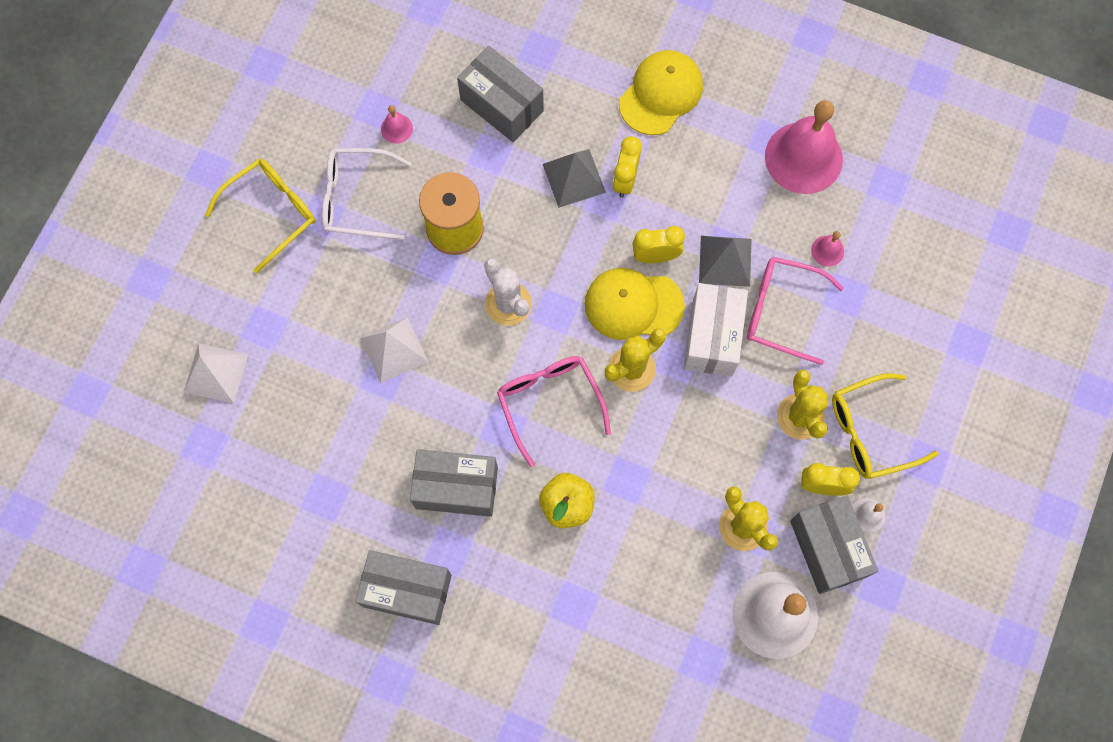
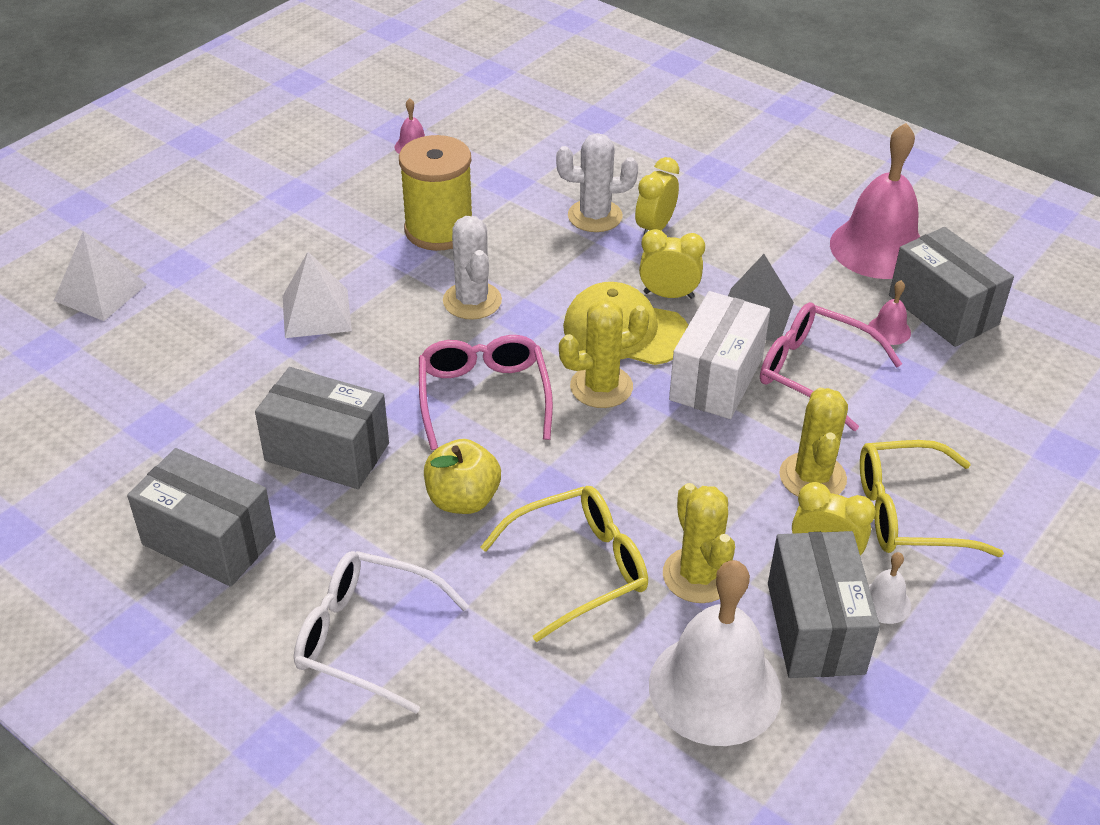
camera: 15 degrees right, 30 degrees down
yellow glasses [205,159,315,273] -> yellow glasses moved to [480,486,648,642]
white glasses [322,148,412,240] -> white glasses moved to [294,551,469,714]
grey box [457,46,544,142] -> grey box moved to [889,227,1014,347]
grey pyramid [543,149,606,208] -> white cactus [556,133,638,232]
yellow cap [619,50,703,135] -> none

